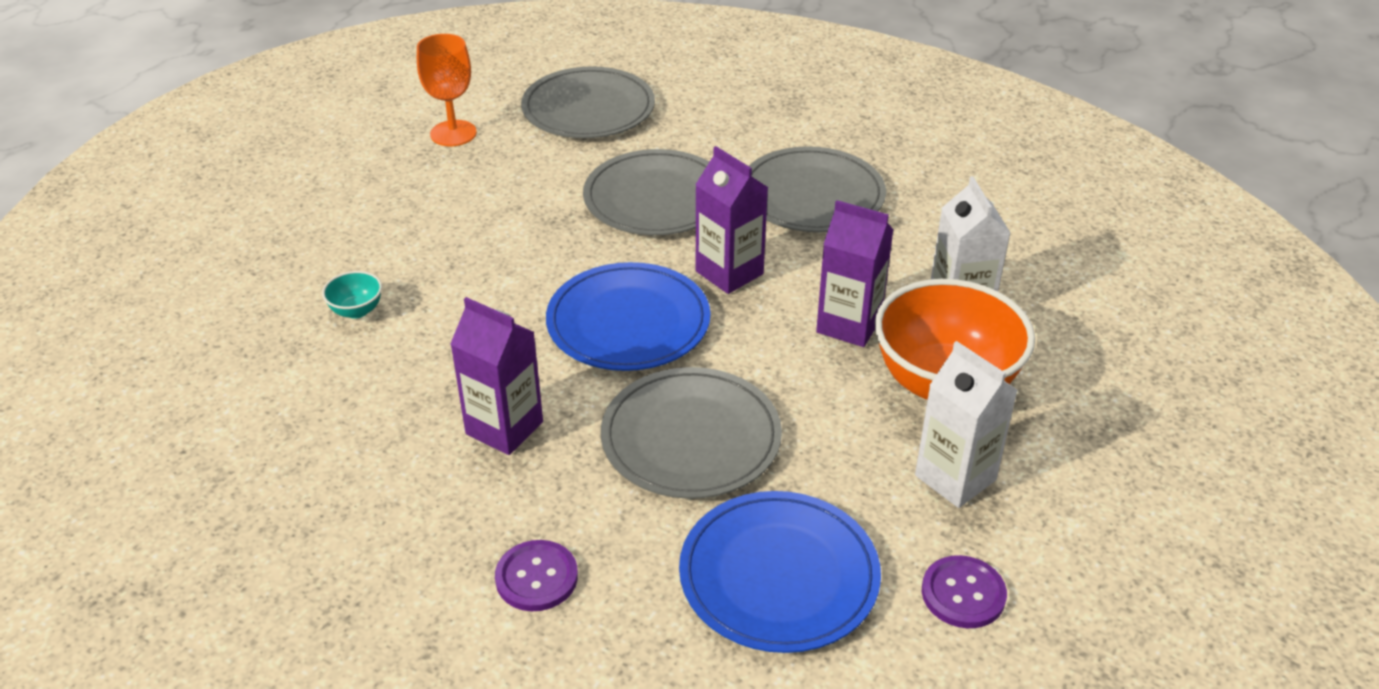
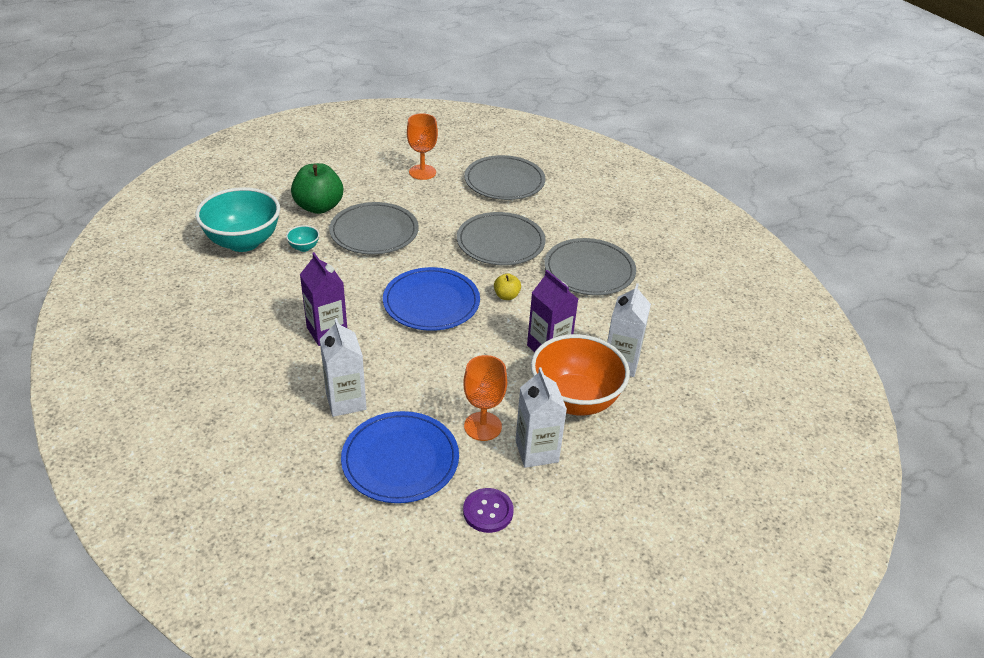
camera: 25 degrees right, 0 degrees up
purple button [495,540,578,611] -> none
grey plate [601,367,782,499] -> grey plate moved to [329,202,419,255]
purple carton [695,146,768,294] -> yellow apple [494,273,521,300]
none -> turquoise bowl [195,187,280,252]
none -> green apple [291,163,343,214]
none -> white carton [320,318,367,417]
none -> orange goblet [463,355,507,441]

